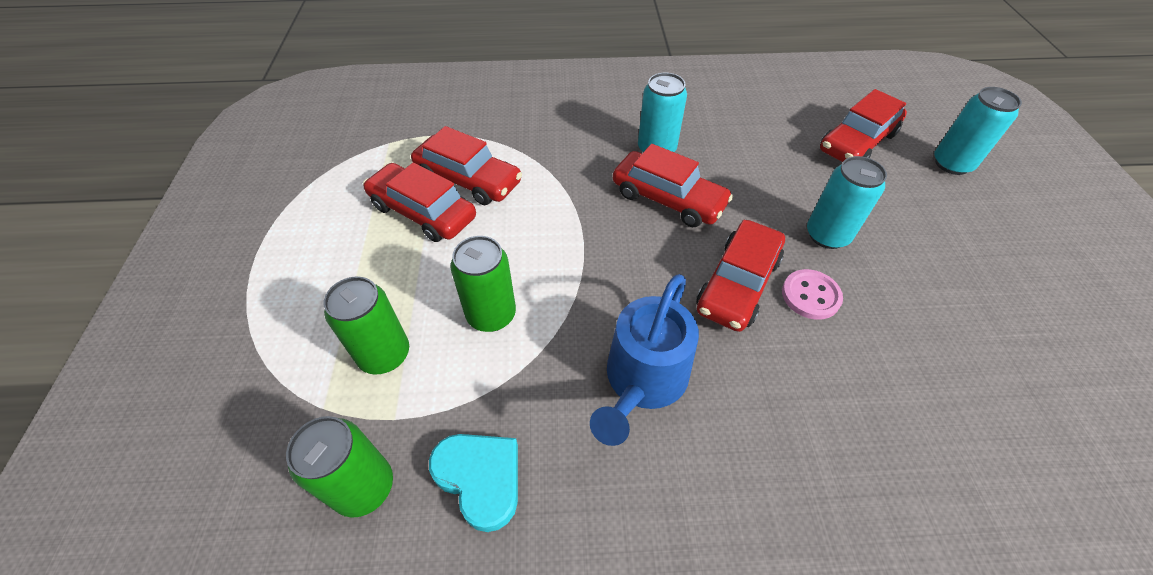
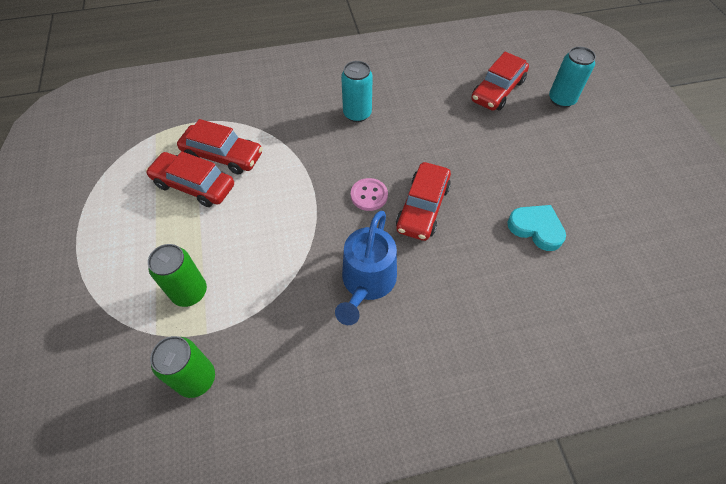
camera: 10 degrees left, 5 degrees up
turquoise heart [429,434,518,532] -> turquoise heart moved to [507,205,566,251]
green can [450,236,516,332] -> none
red car [613,144,733,227] -> none
pink button [782,269,843,320] -> pink button moved to [351,178,388,211]
turquoise can [807,156,887,249] -> none

